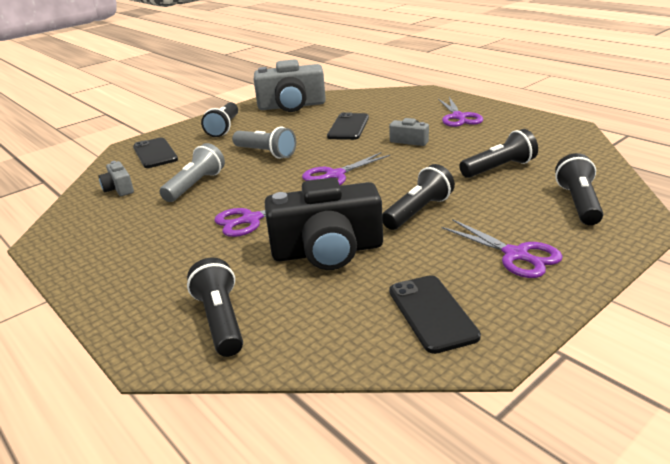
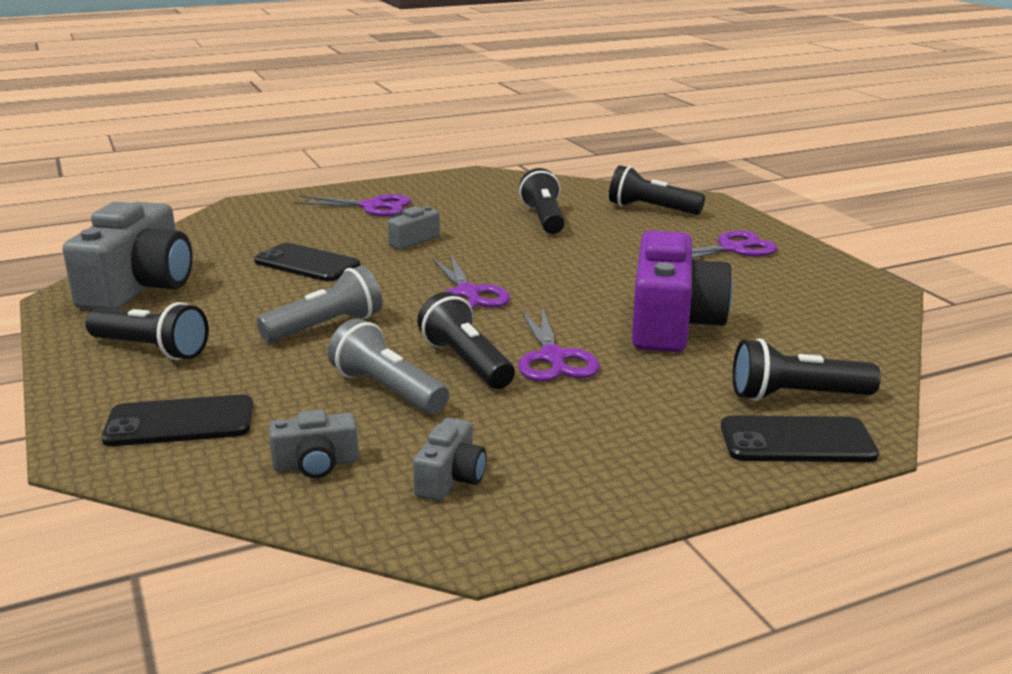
camera: 75 degrees left, 5 degrees down
black camera [265,178,383,270] -> purple camera [632,231,733,352]
black flashlight [382,164,455,230] -> black flashlight moved to [417,292,515,389]
black phone [389,275,481,354] -> black phone moved to [721,416,879,462]
none -> grey camera [413,418,487,501]

